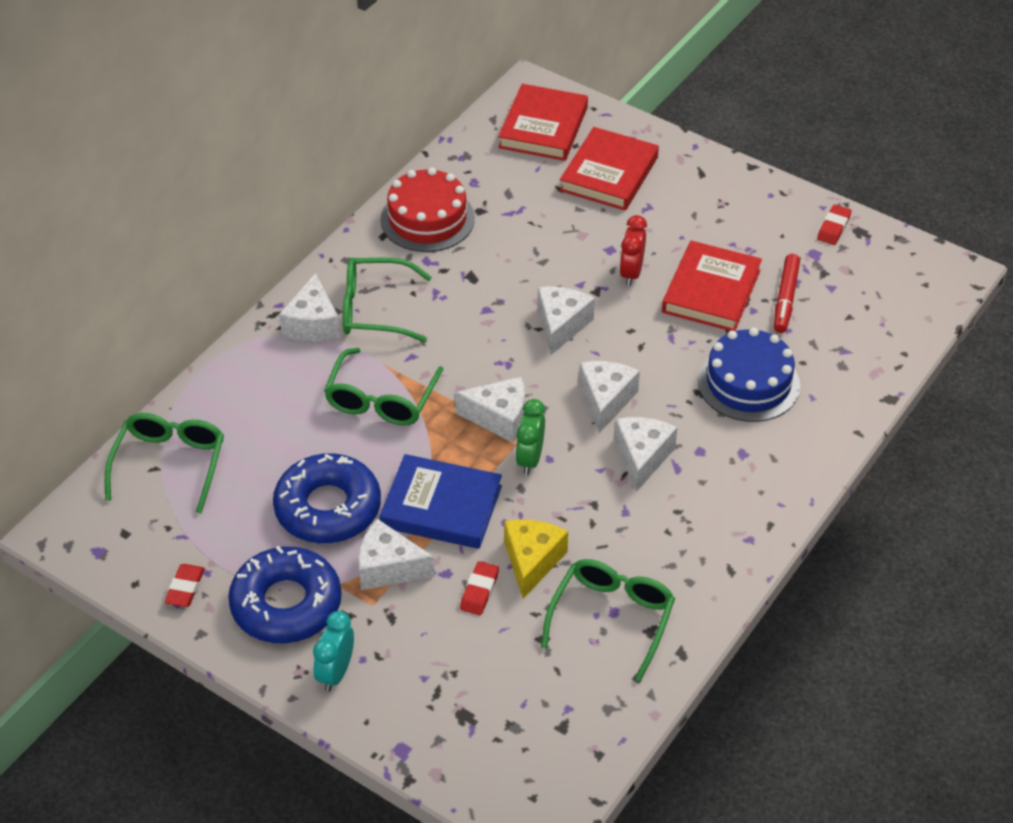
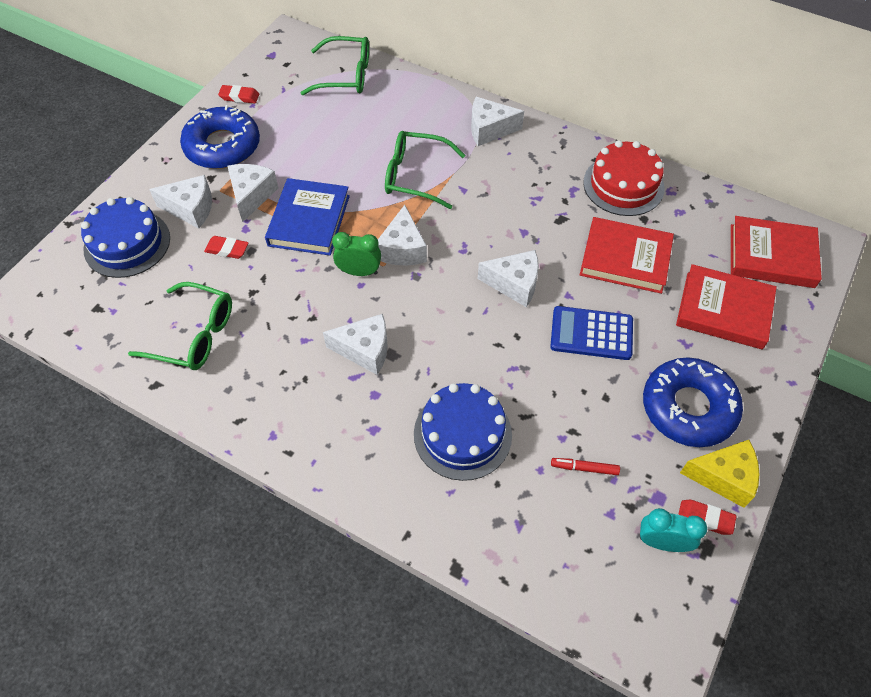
camera: 85 degrees right, 10 degrees up
blue donut [273,453,381,543] -> blue donut moved to [643,357,743,447]
turquoise clock [313,611,354,692] -> turquoise clock moved to [640,508,707,552]
green glasses [343,258,432,342] -> none
yellow cheese [504,519,568,599] -> yellow cheese moved to [680,440,760,508]
white cheese [579,361,640,433] -> white cheese moved to [149,175,212,228]
red clock [620,215,647,286] -> blue calculator [550,306,633,360]
red book [662,241,762,331] -> red book moved to [580,217,674,294]
red marker [774,254,800,333] -> red marker [551,458,620,475], size x0.64
none -> blue cake [81,197,170,278]

